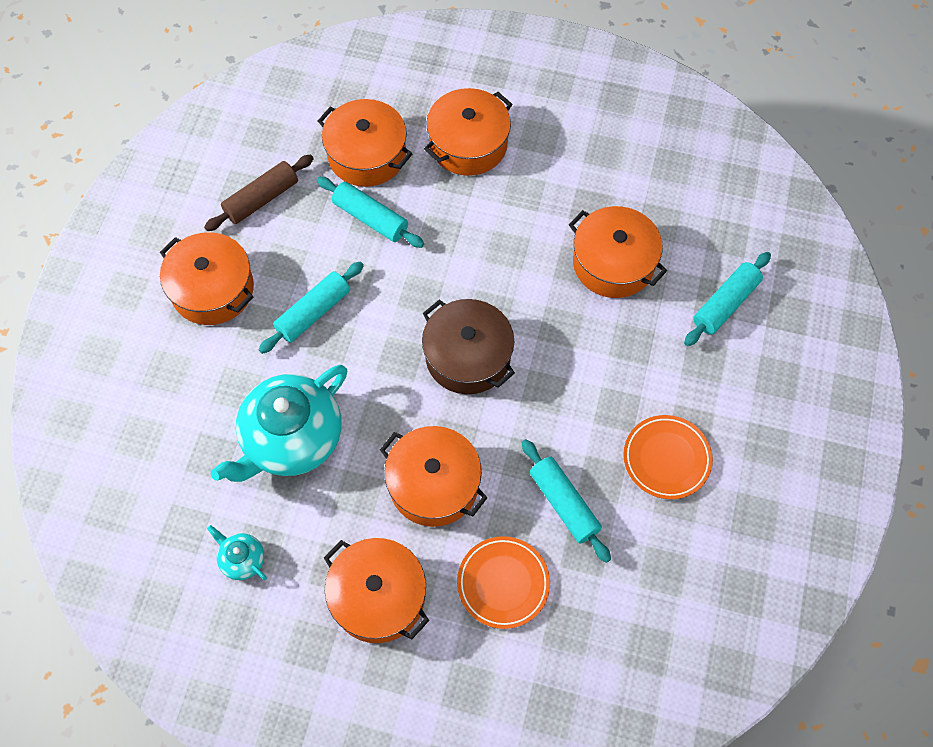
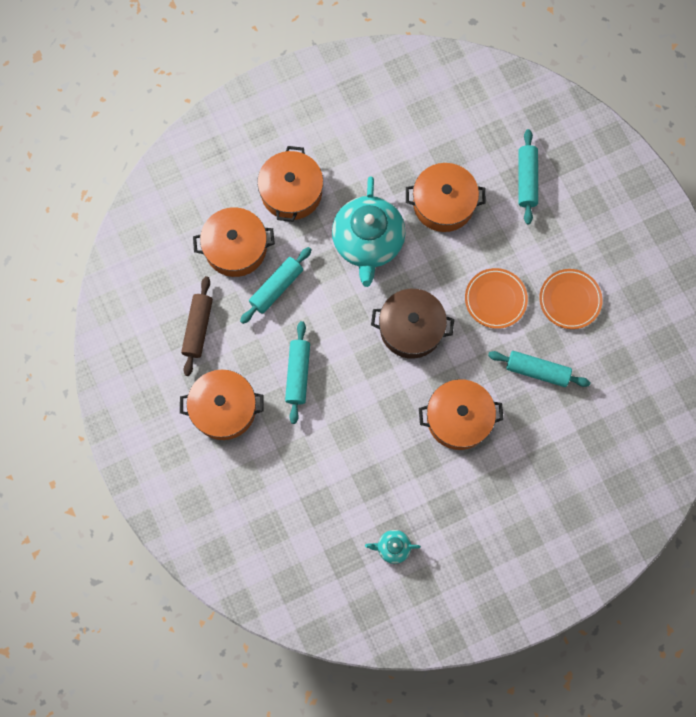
camera: 40 degrees left, 10 degrees up
turquoise teapot [211,365,347,482] -> turquoise teapot moved to [332,177,406,287]
turquoise rolling pin [317,177,424,248] -> turquoise rolling pin turned 45 degrees counterclockwise [240,247,312,324]
orange pot [324,538,429,643] -> none
orange plate [457,536,550,629] -> orange plate moved to [465,268,528,329]

